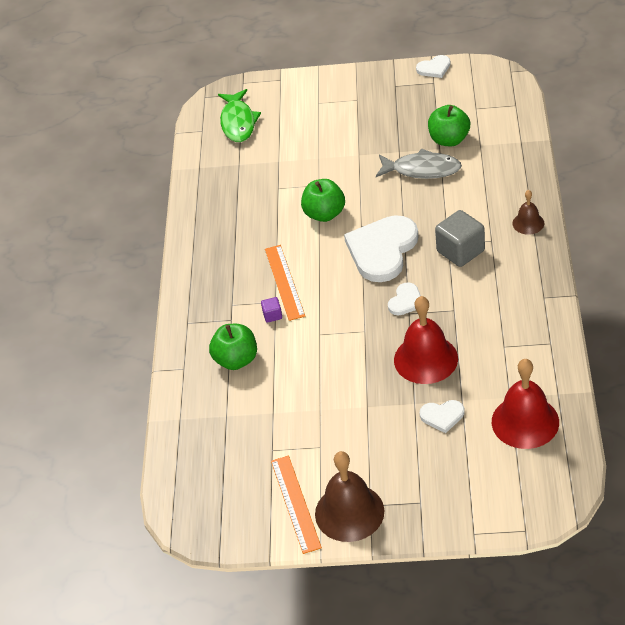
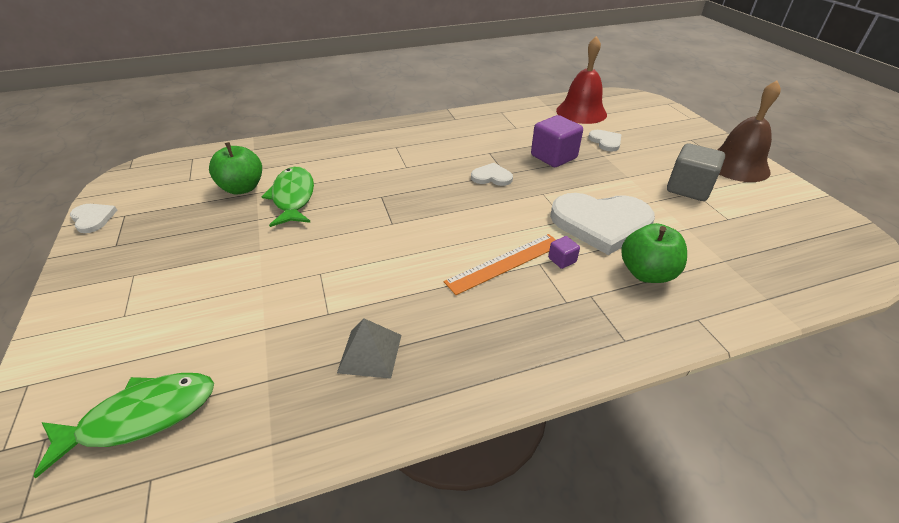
camera: 115 degrees left, 5 degrees down
orange ruler [271,456,322,554] -> none
green apple [301,179,345,222] -> none
white heart [344,215,419,282] -> white heart moved to [550,193,655,255]
grey fish [376,148,462,179] -> green fish [261,167,314,227]
red bell [394,296,458,384] -> purple cube [531,115,583,167]
grey cube [435,210,485,267] -> grey cube moved to [667,144,725,201]
brown bell [512,190,544,235] -> none
none -> grey pyramid [337,318,401,379]

